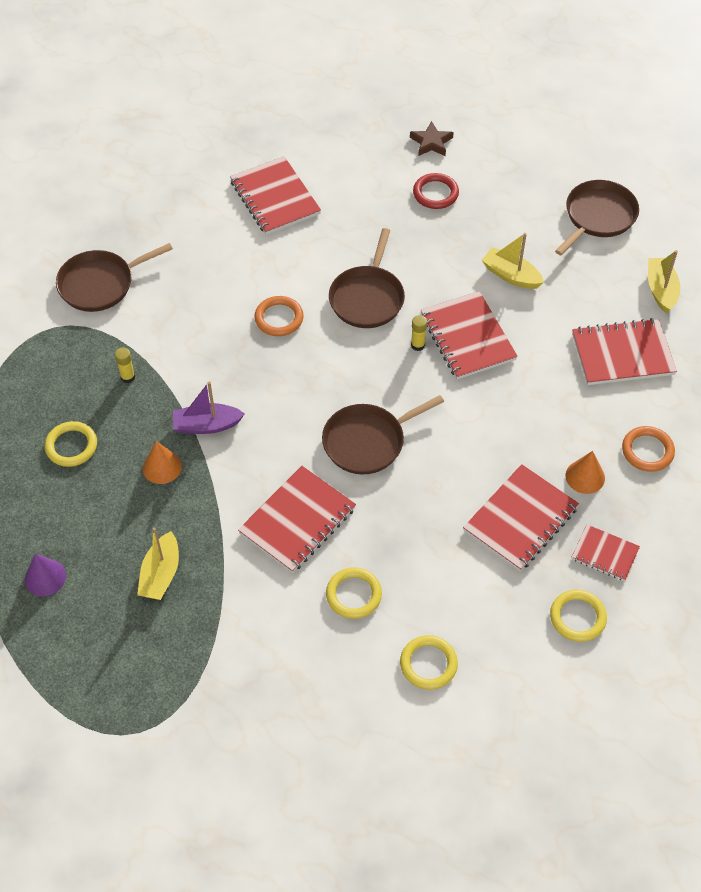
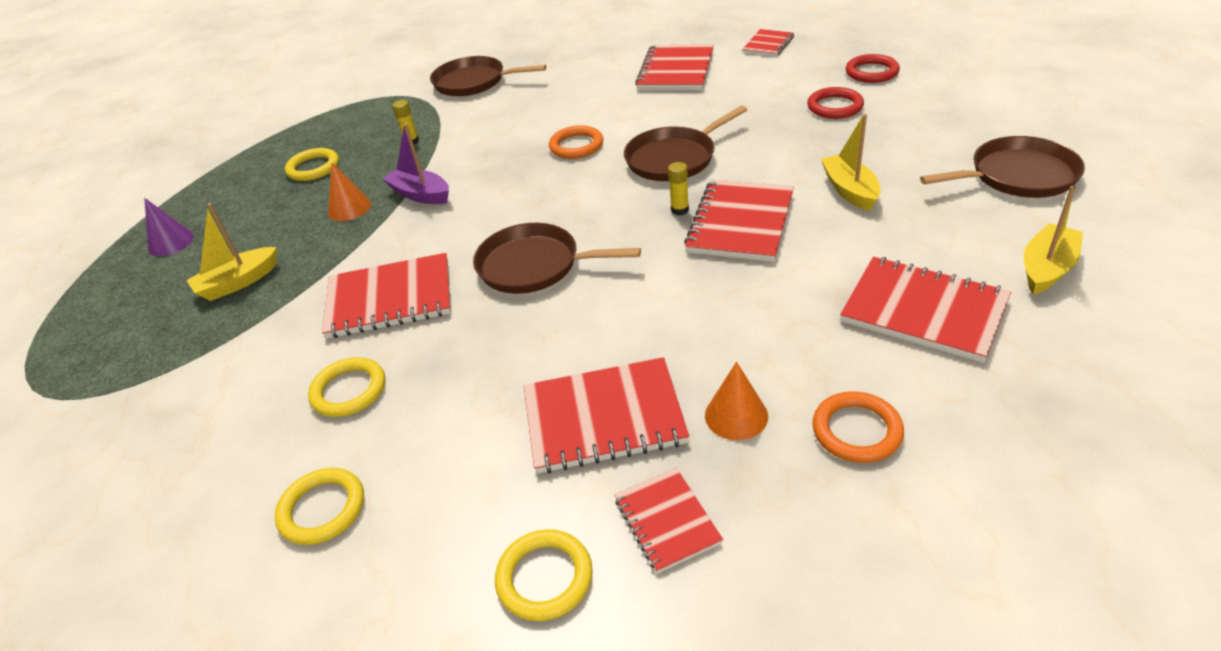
camera: 45 degrees right, 15 degrees down
brown star [410,121,454,156] -> red ring [846,54,900,83]
none -> red notebook [742,29,794,56]

